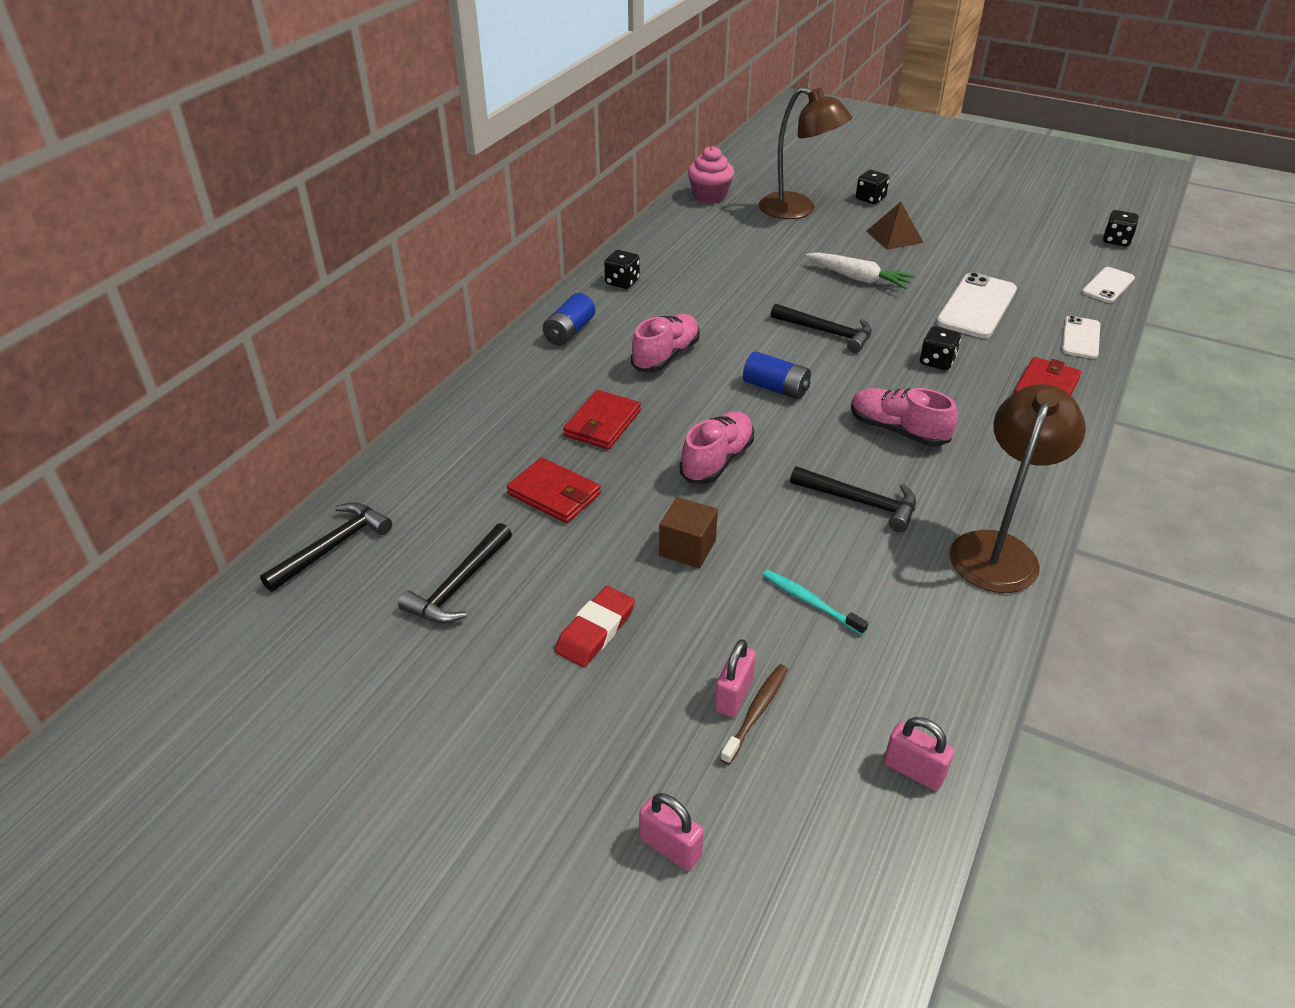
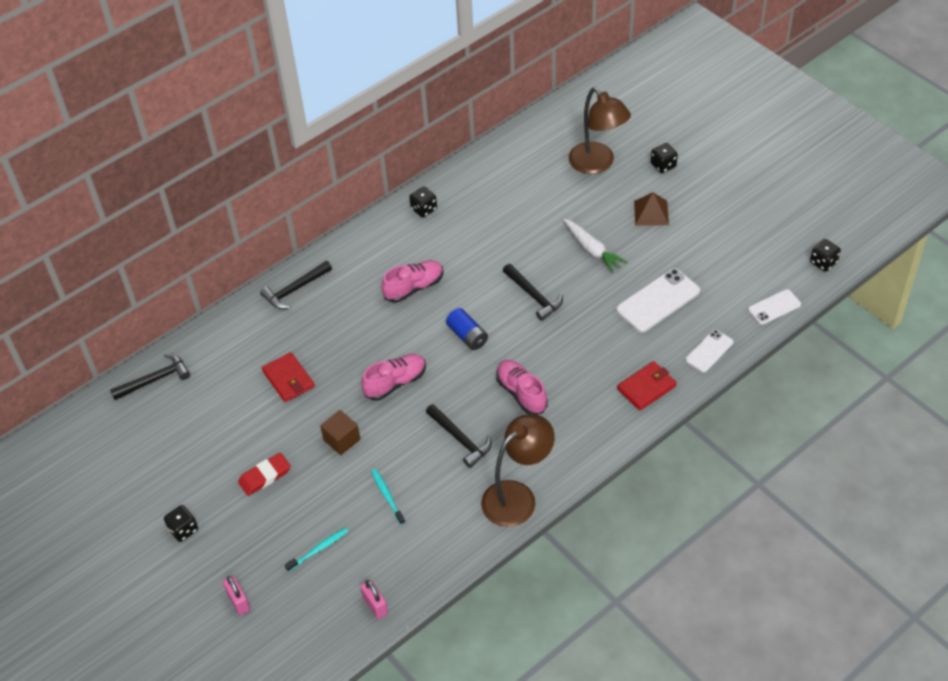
camera: 25 degrees right, 10 degrees up
black hammer [398,523,512,624] -> black hammer moved to [260,261,332,309]
blue battery [543,293,595,346] -> none
red wallet [563,390,641,449] -> none
pink cupcake [688,146,734,204] -> none
pink padlock [714,639,756,717] -> none
brown toothbrush [720,664,788,765] -> turquoise toothbrush [285,528,348,572]
black dice [920,326,961,370] -> black dice moved to [164,505,198,542]

